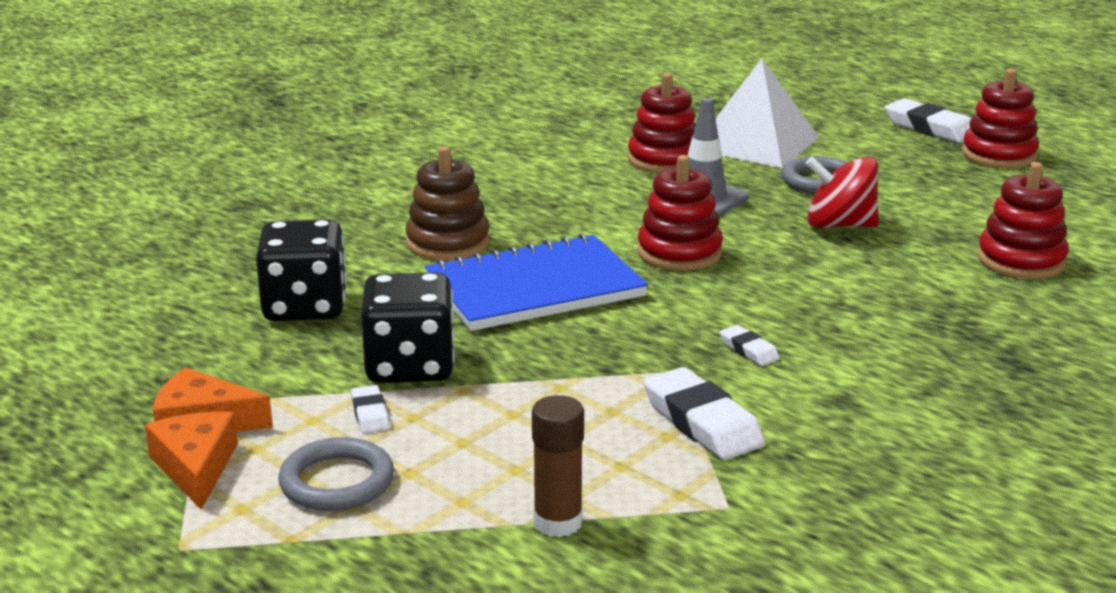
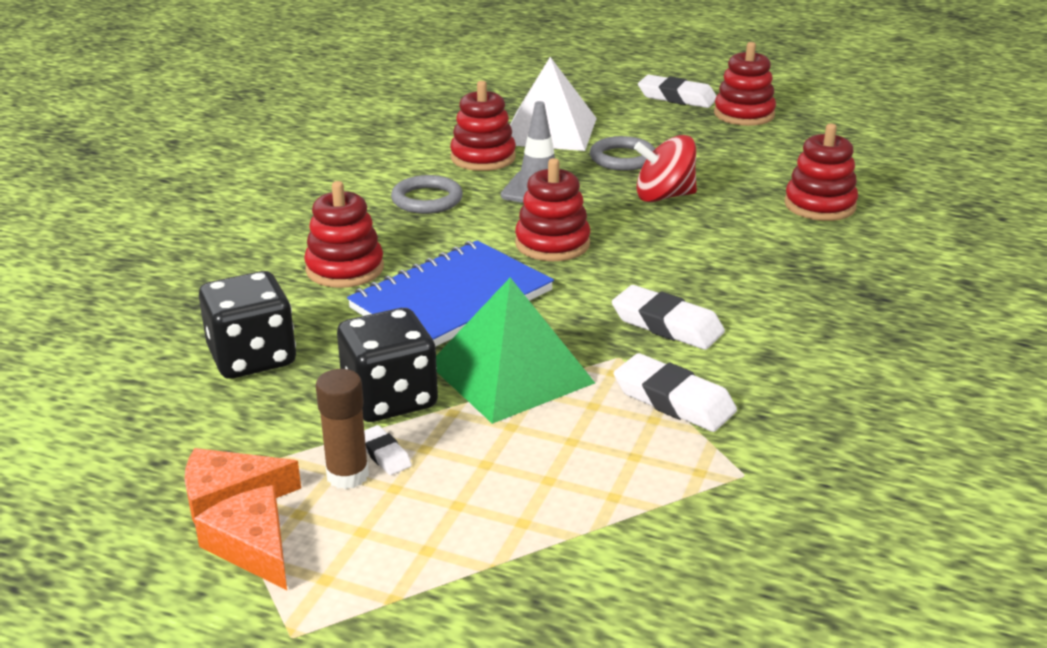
camera: 20 degrees left, 5 degrees up
grey ring [278,437,394,511] -> grey ring moved to [391,175,463,214]
brown stacking toy [406,146,490,260] -> red stacking toy [304,181,384,288]
brown glue stick [532,395,584,537] -> brown glue stick moved to [316,369,369,489]
white eraser [719,325,780,366] -> white eraser [612,285,725,350], size x1.94
none -> green pyramid [436,278,595,424]

